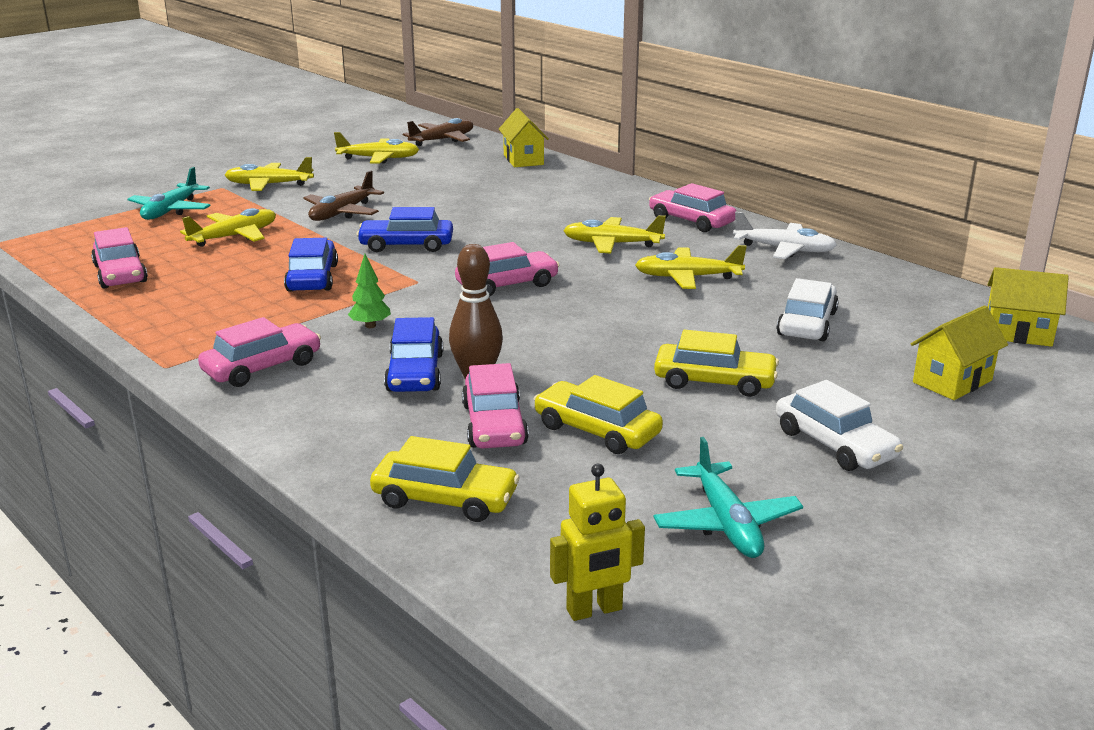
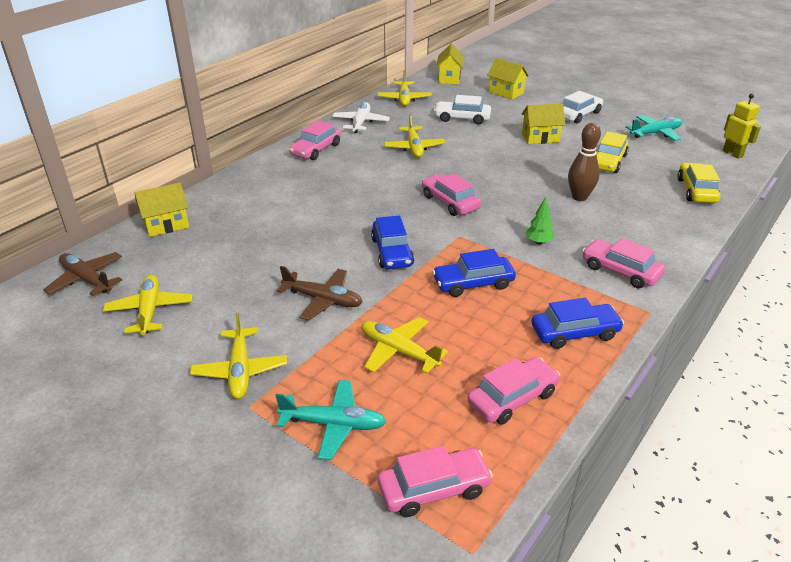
camera: 100 degrees left, 10 degrees up
blue car [384,317,443,392] -> blue car moved to [532,298,624,349]
pink car [462,363,529,449] -> pink car moved to [378,446,493,517]
yellow plane [563,215,666,253] -> yellow plane moved to [377,70,432,107]
yellow car [654,330,779,397] -> yellow house [521,104,565,144]

